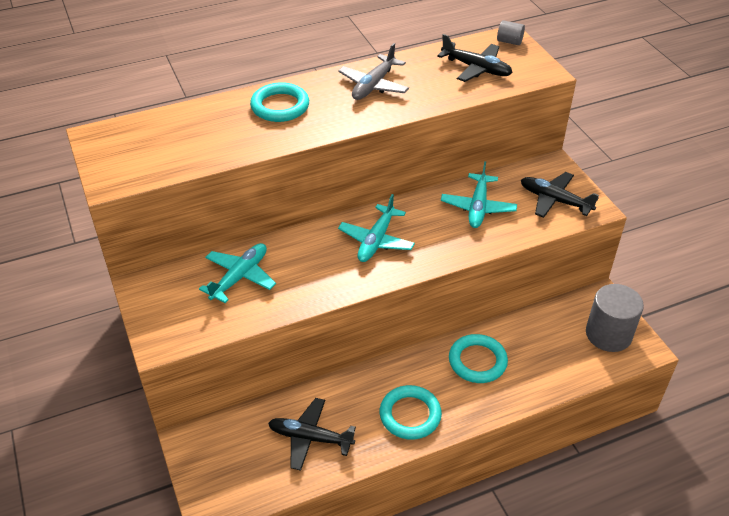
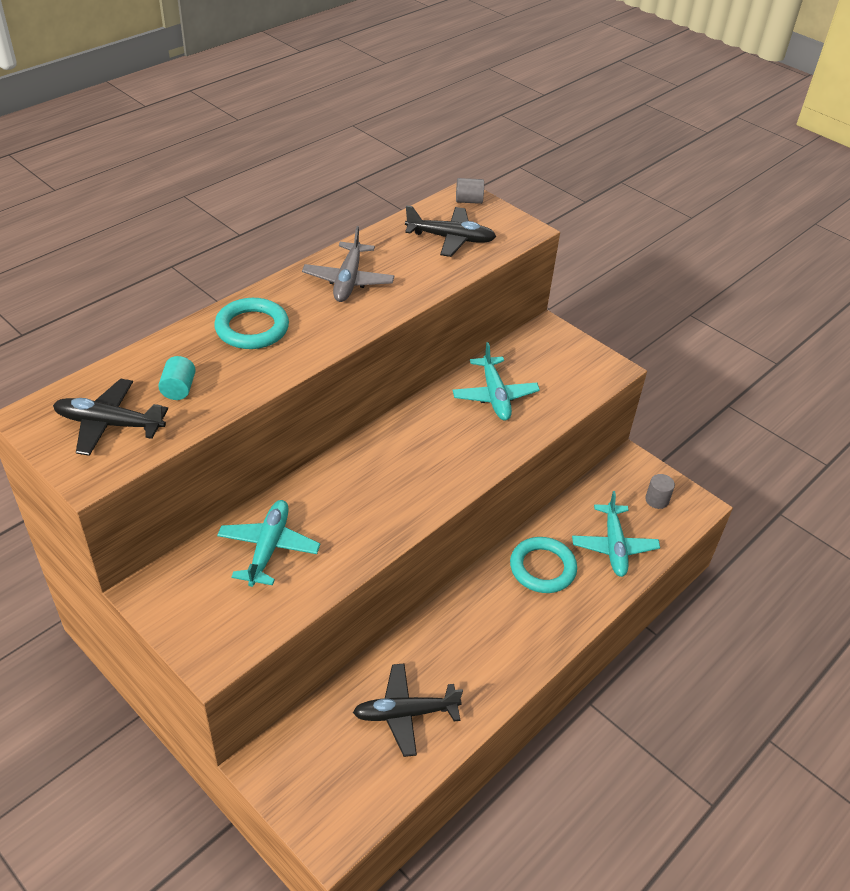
camera: 25 degrees left, 0 degrees up
turquoise plane [338,194,415,262] -> turquoise plane moved to [572,491,660,577]
turquoise ring [380,385,442,440] -> none
black plane [521,172,599,218] -> black plane moved to [53,379,168,456]
grey cylinder [586,284,644,352] -> grey cylinder [645,474,675,509], size x0.47
none -> turquoise cylinder [158,356,195,400]

